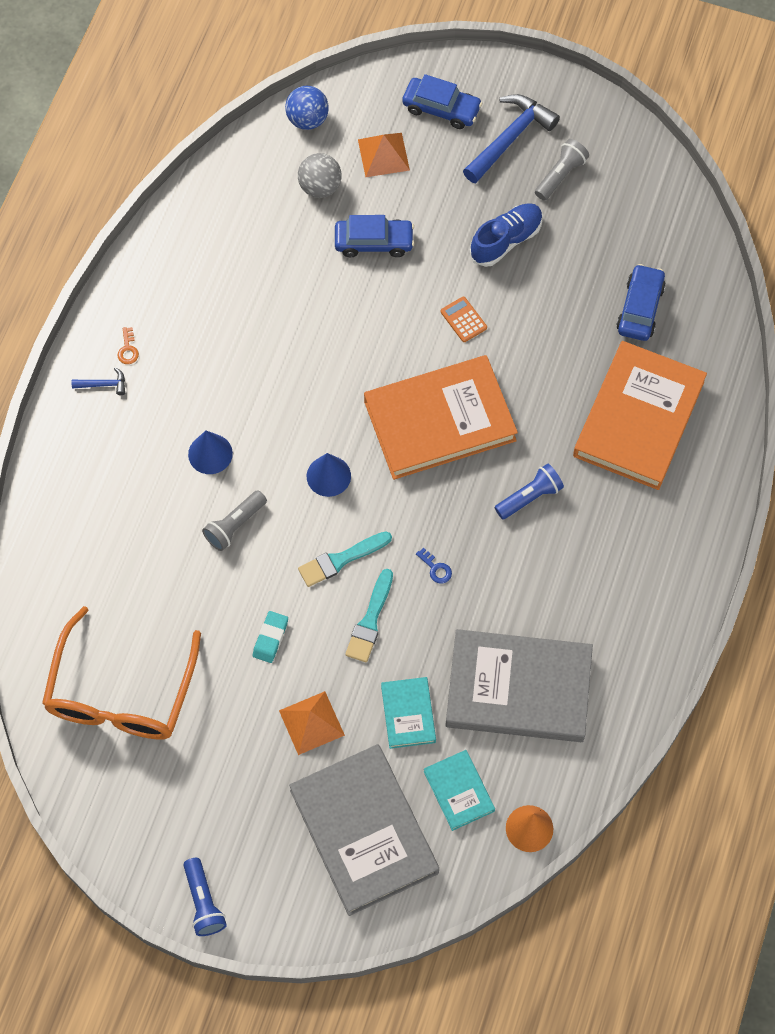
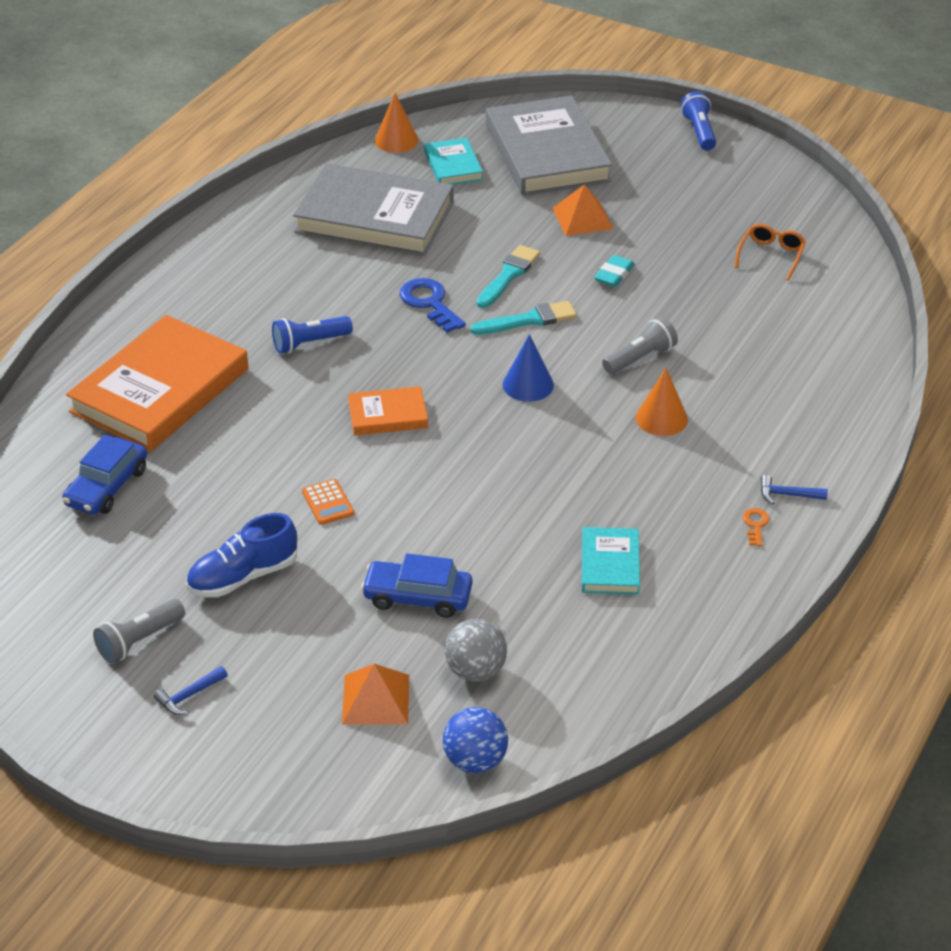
camera: 170 degrees left, 25 degrees down
orange glasses [42,606,201,740] -> orange glasses [735,224,806,281], size x0.44
blue cone [188,431,233,474] -> orange cone [636,368,688,436]
orange book [364,355,518,480] -> orange book [348,386,428,436], size x0.48
turquoise book [381,677,436,749] -> turquoise book moved to [582,527,640,595]
blue car [402,74,482,129] -> none
blue key [416,548,452,584] -> blue key [399,278,466,333], size x1.94
blue hammer [463,94,560,183] -> blue hammer [154,666,228,715], size x0.46

